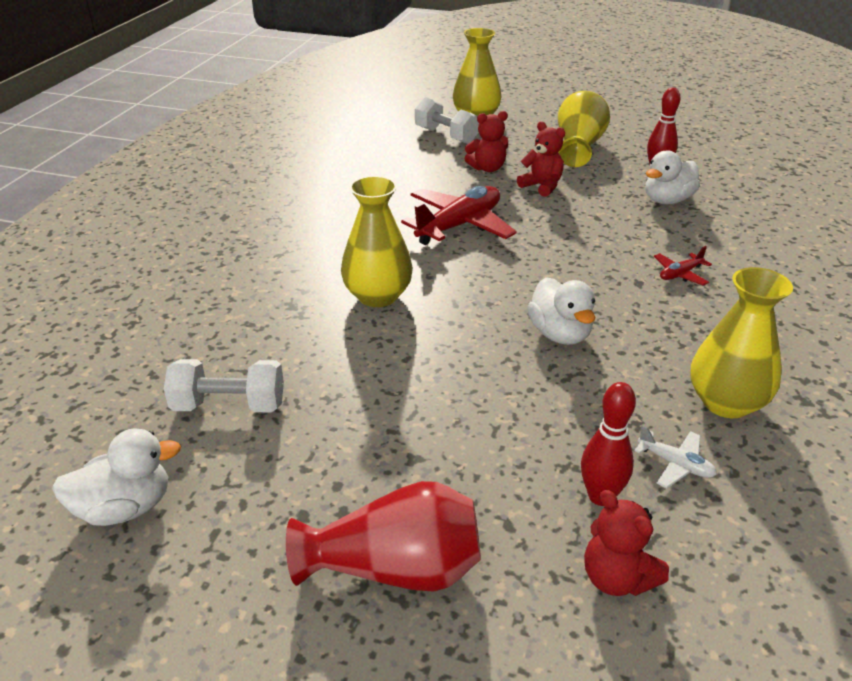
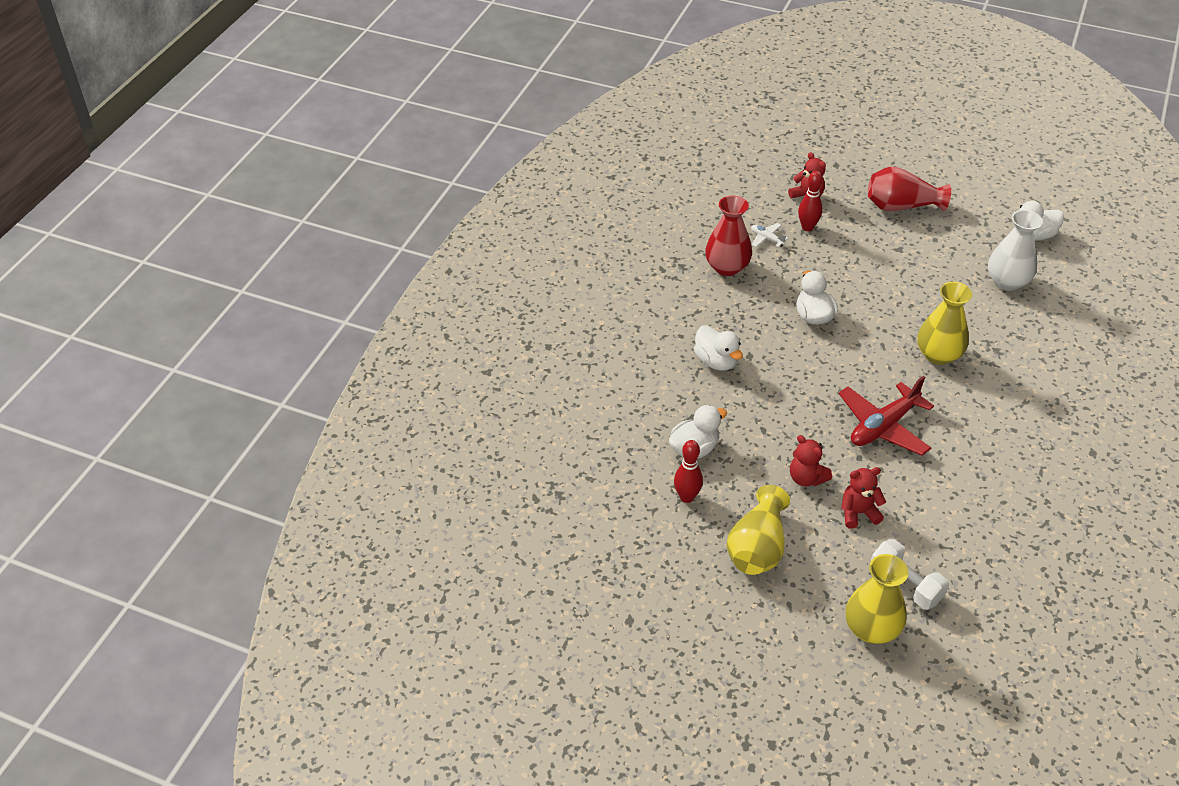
camera: 175 degrees left, 10 degrees up
white dumbbell [164,359,284,412] -> white vase [988,210,1043,291]
red plane [654,246,712,286] -> white duck [694,325,743,371]
yellow vase [690,267,793,418] -> red vase [705,195,752,276]

